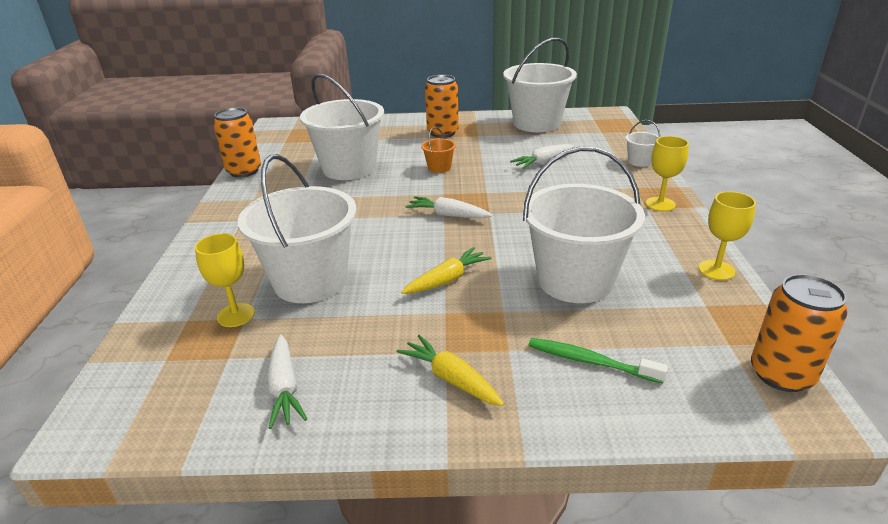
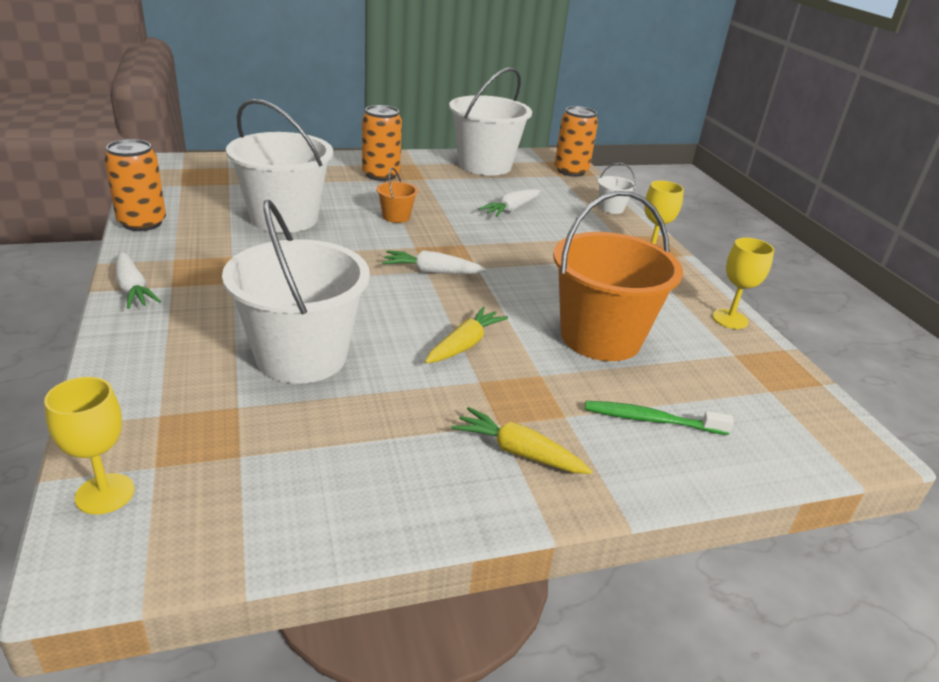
camera: 20 degrees left, 0 degrees up
yellow goblet [195,233,255,327] -> yellow goblet moved to [44,377,134,515]
white carrot [267,335,307,429] -> white carrot moved to [116,252,161,309]
white bucket [523,146,645,303] -> orange bucket [553,191,683,361]
orange can [751,274,848,392] -> orange can moved to [555,106,598,177]

